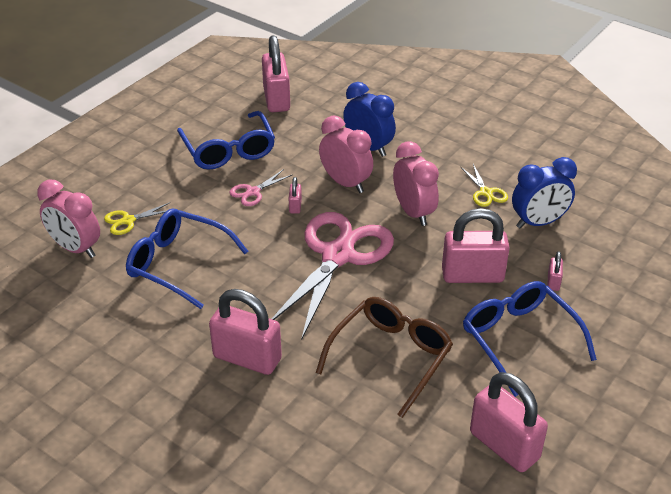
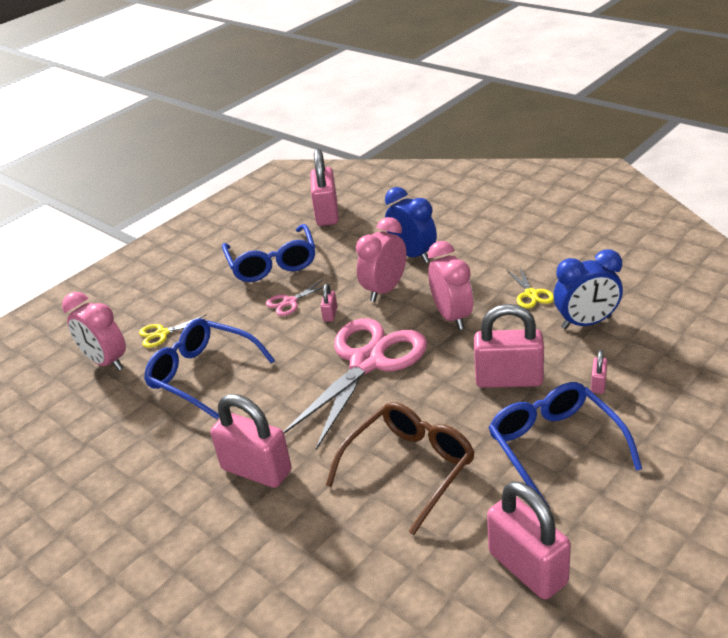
camera: 10 degrees right, 5 degrees down
pink clock [319,116,373,193] -> pink clock turned 105 degrees counterclockwise [356,217,407,302]

